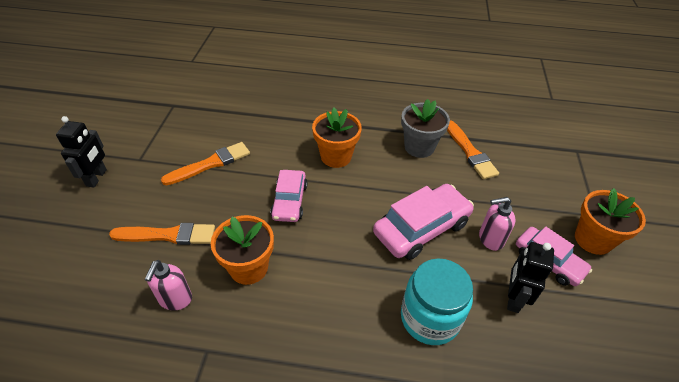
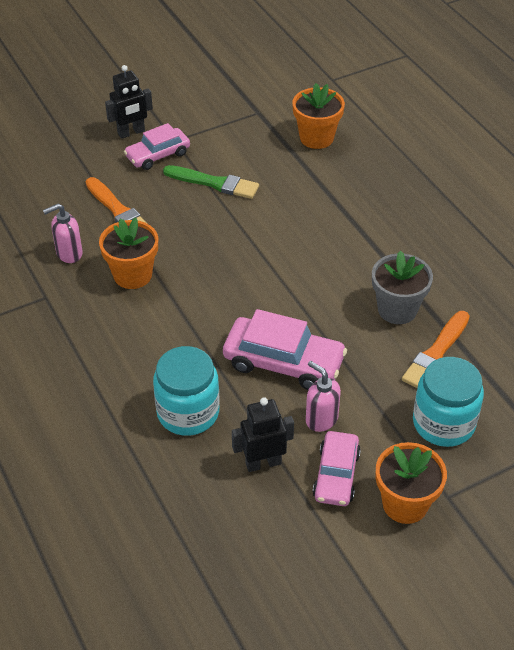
camera: 55 degrees right, 0 degrees up
orange brush [161,142,250,185] -> green brush [163,165,259,199]
pink car [270,170,307,222] -> pink car moved to [124,123,190,170]
orange flower pot [312,108,362,168] -> orange flower pot moved to [292,83,345,149]
none -> turquoise jar [413,357,484,447]

